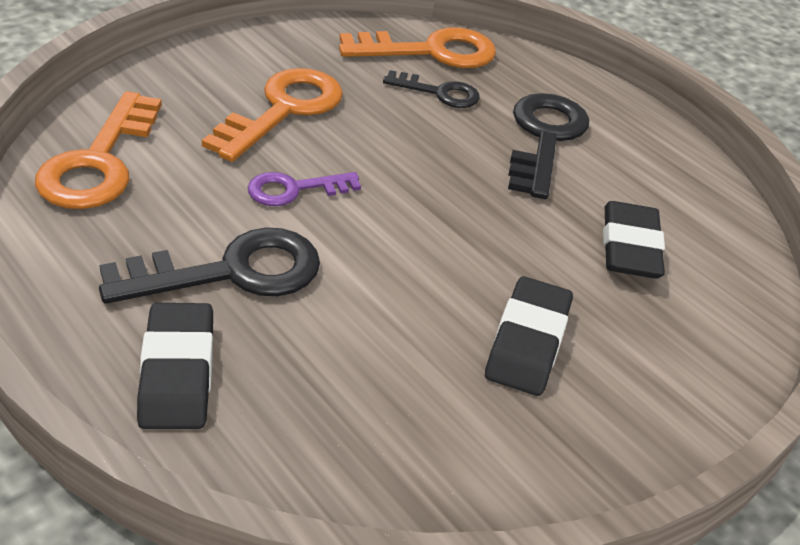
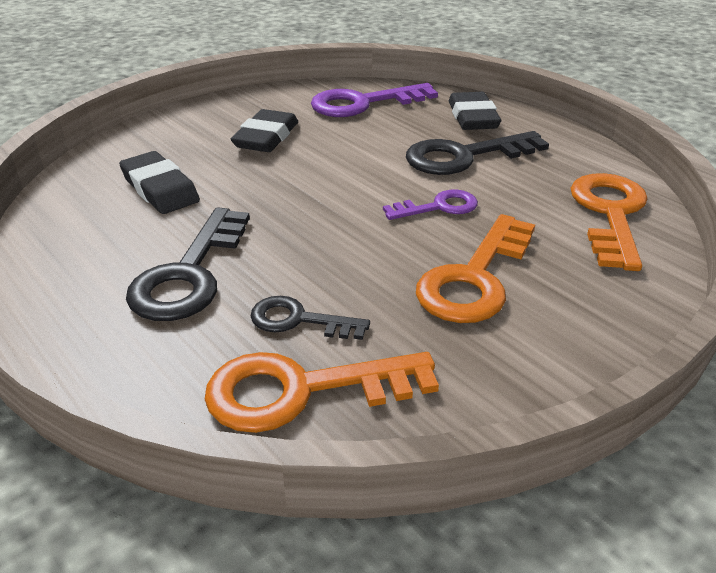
camera: 175 degrees left, 5 degrees down
black eraser [603,201,665,279] -> black eraser turned 45 degrees counterclockwise [119,151,200,214]
none -> purple key [311,83,438,117]

